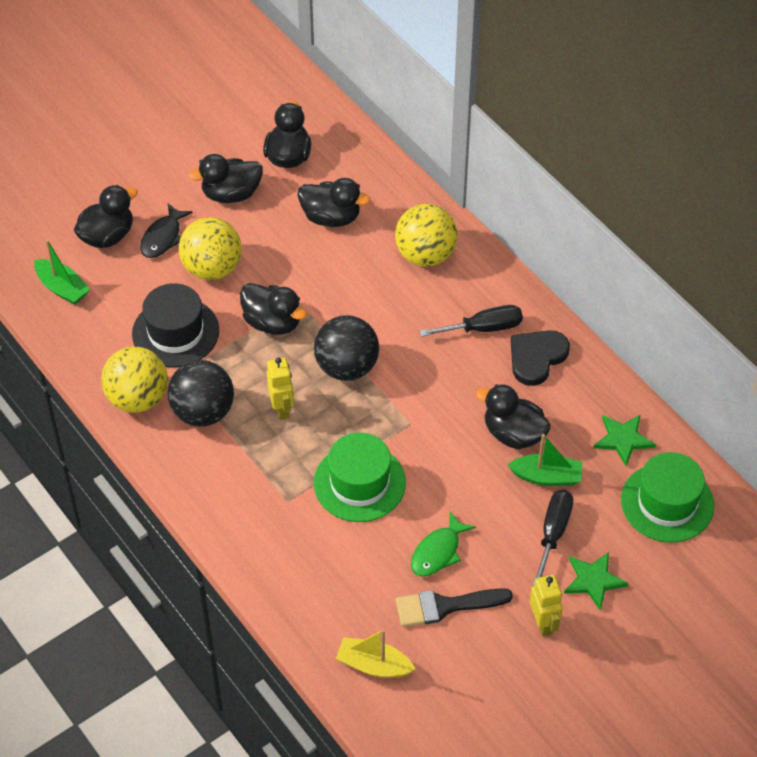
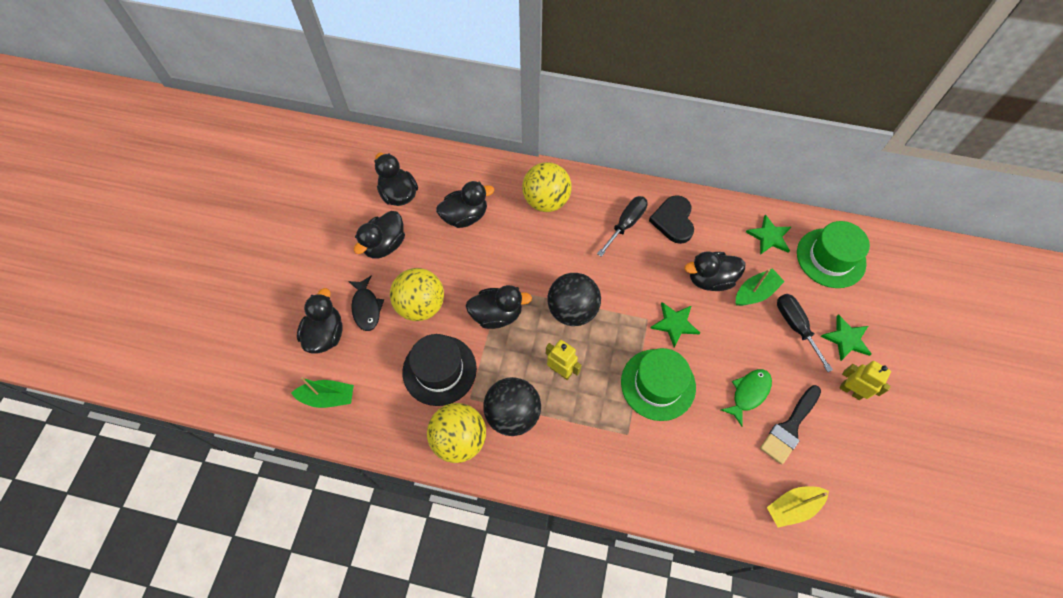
camera: 40 degrees left, 10 degrees up
green fish [411,512,476,577] -> green fish turned 135 degrees counterclockwise [721,369,772,426]
none -> green star [650,302,700,347]

